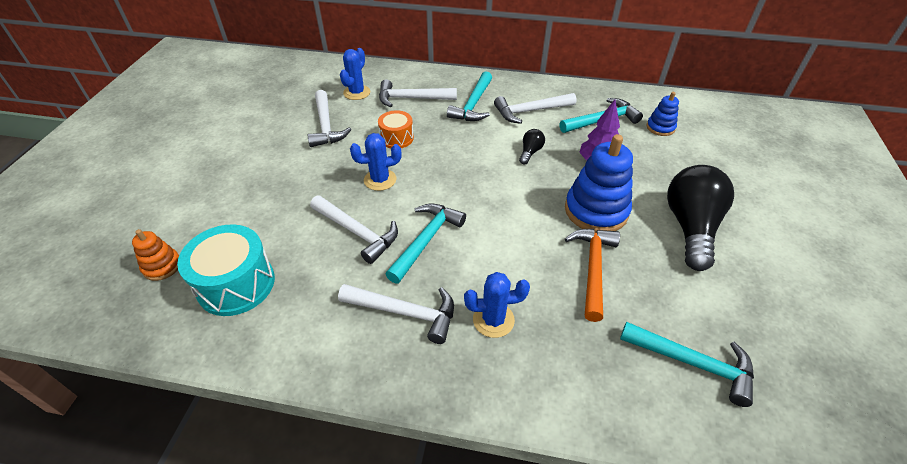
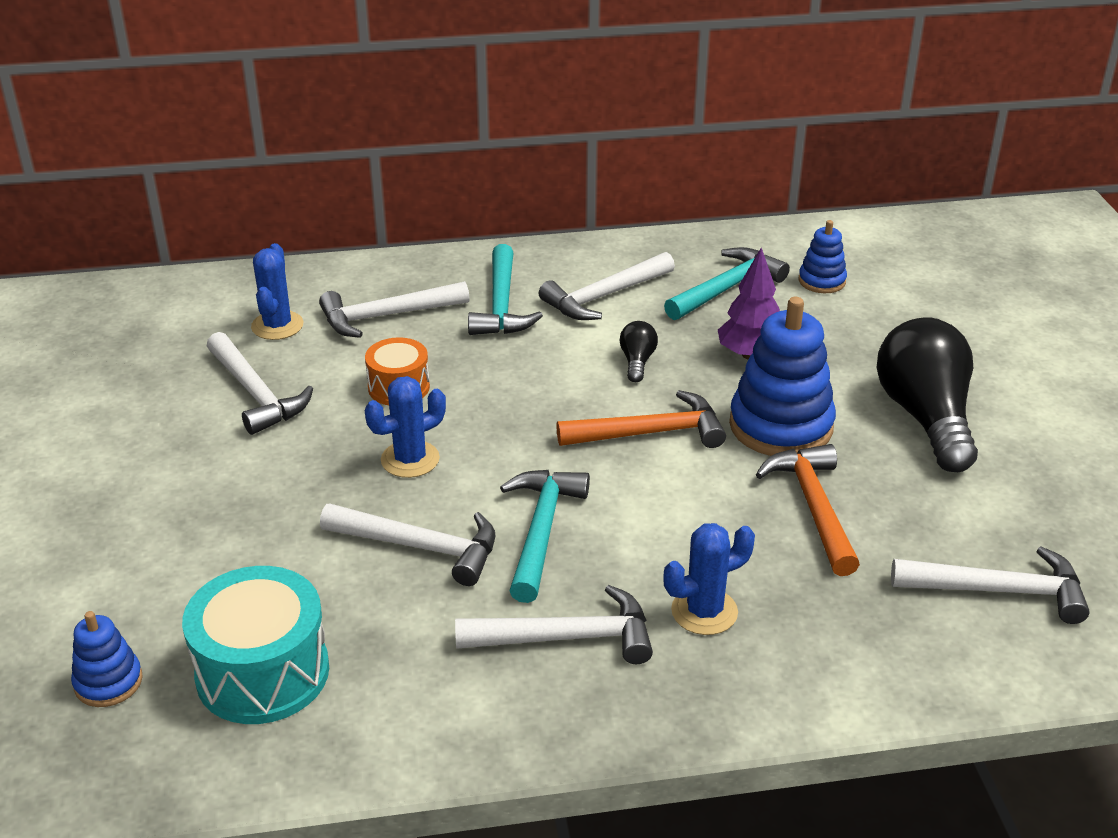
camera: 20 degrees left, 10 degrees down
orange stacking toy [132,229,179,281] -> blue stacking toy [71,611,143,707]
turquoise hammer [620,322,754,407] -> white hammer [891,547,1090,624]
none -> orange hammer [556,390,726,448]

